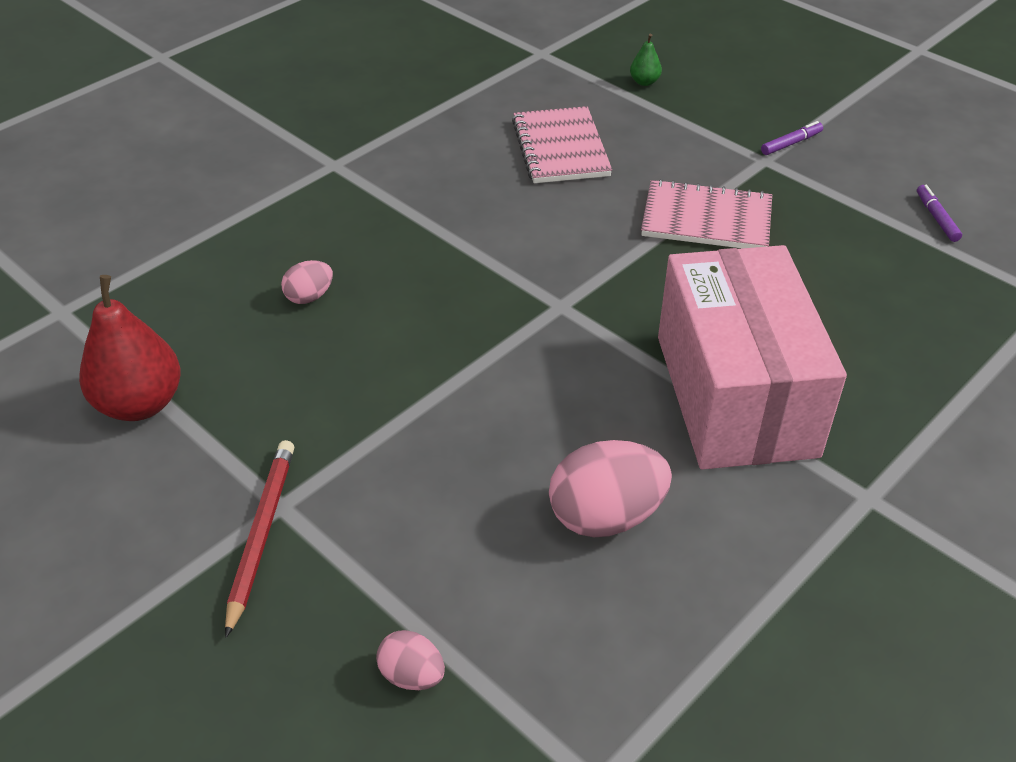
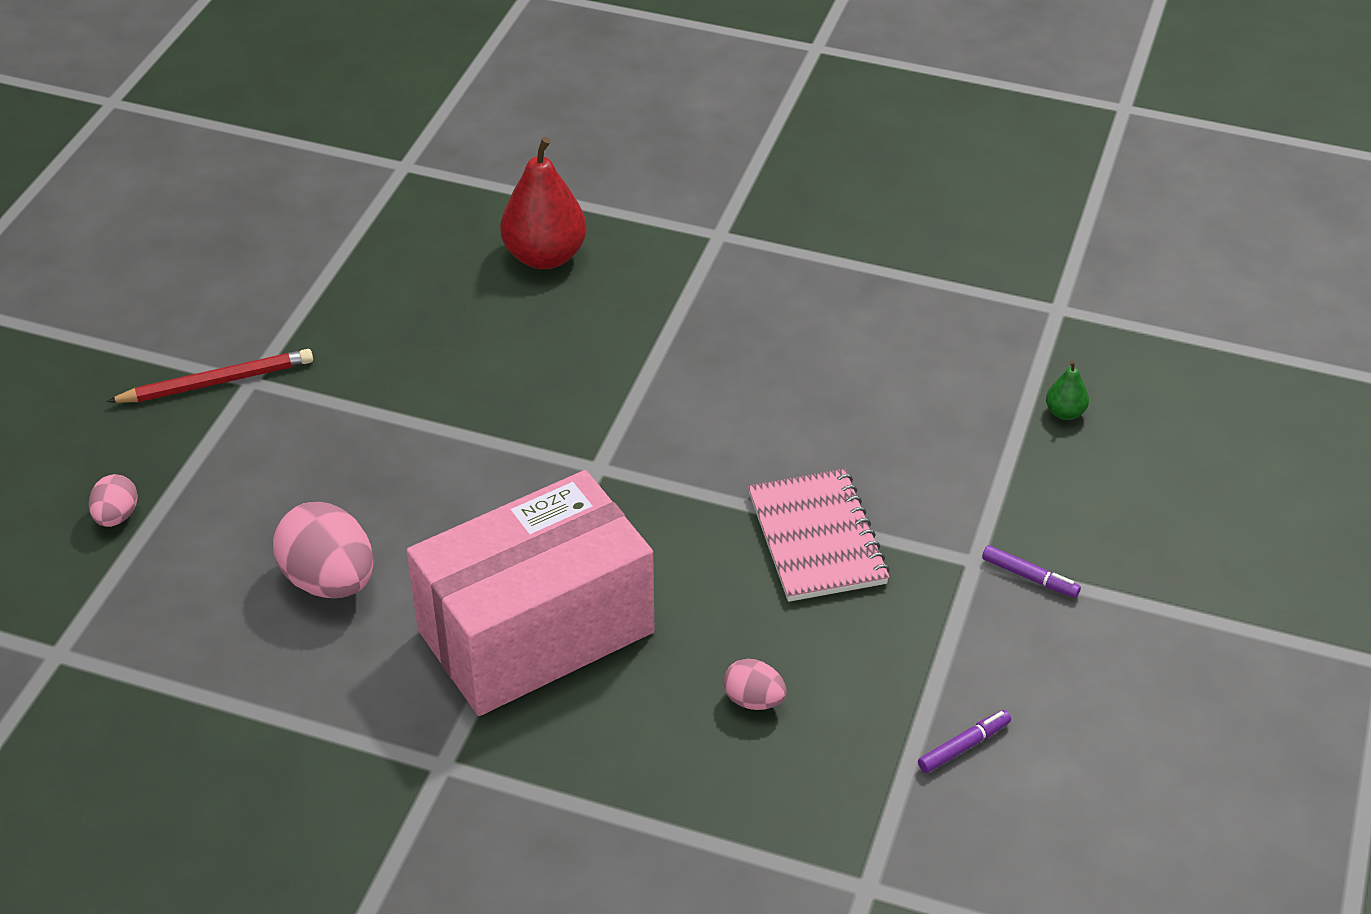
camera: 65 degrees right, 0 degrees up
red pear [79,275,181,421] -> red pear moved to [500,137,587,269]
pink egg [281,260,333,304] -> pink egg moved to [723,659,787,710]
pink notebook [512,106,612,183] -> none

